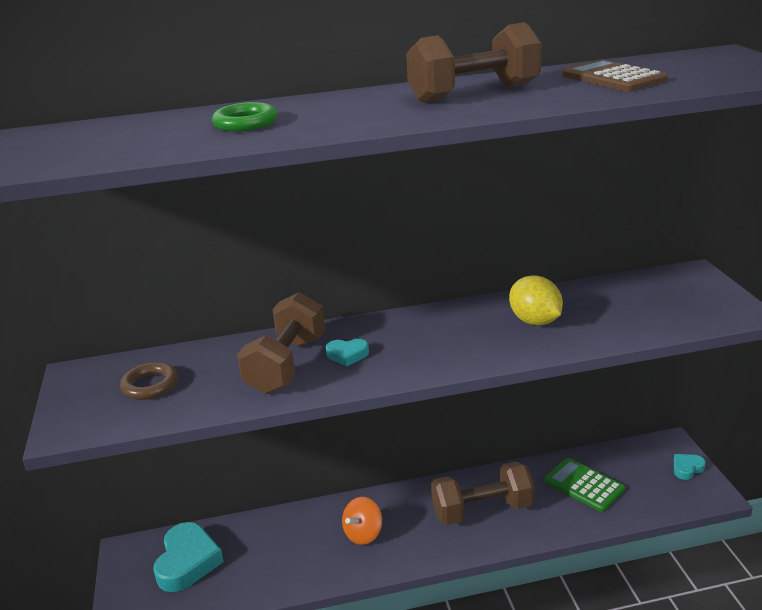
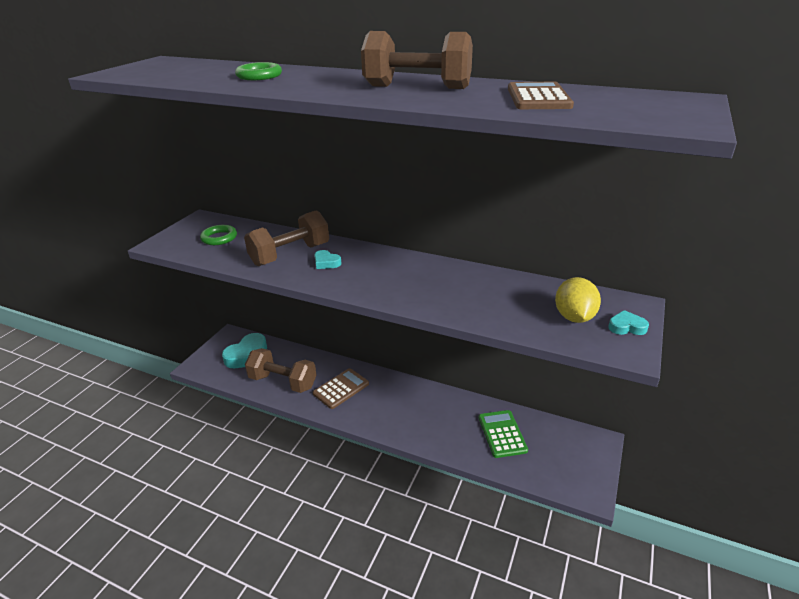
camera: 35 degrees right, 5 degrees up
brown ring [120,362,178,400] -> green ring [200,225,237,245]
orange spinning top [342,497,382,545] -> brown calculator [313,368,369,409]
brown dumbbell [431,462,535,525] -> brown dumbbell moved to [245,348,317,393]
yellow lemon [509,275,563,325] -> yellow lemon moved to [555,277,601,323]
turquoise heart [674,454,706,480] -> turquoise heart moved to [608,310,649,335]

